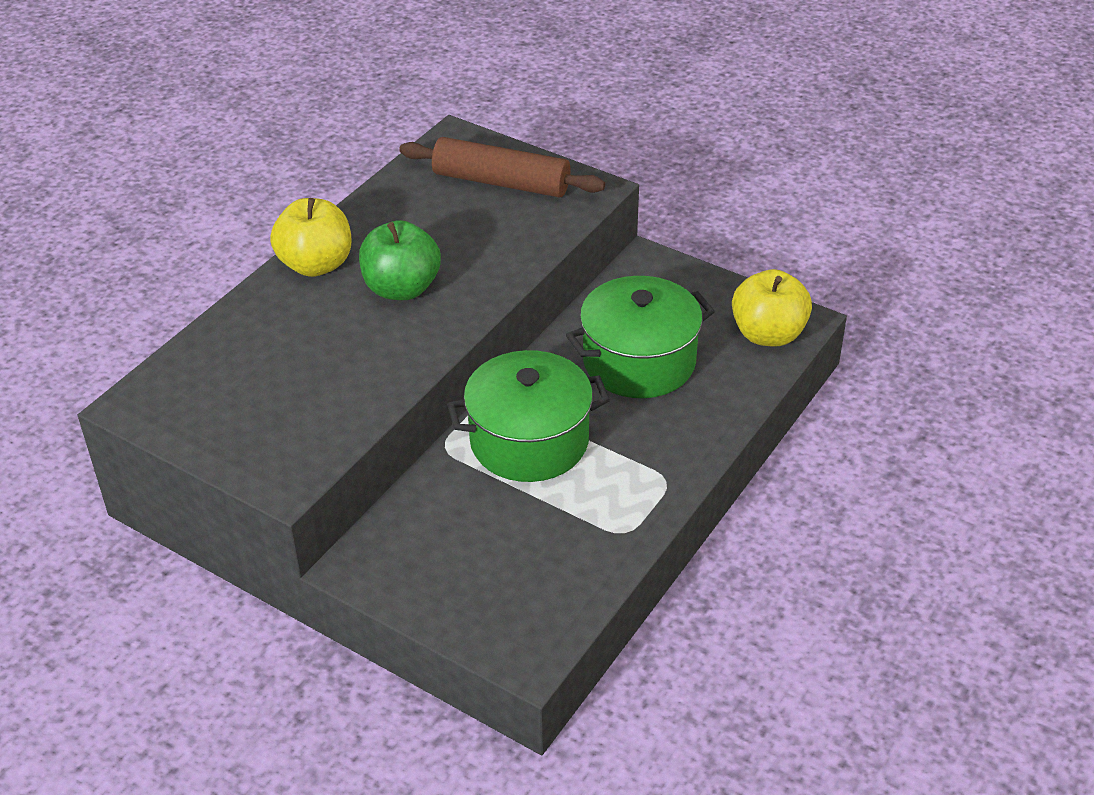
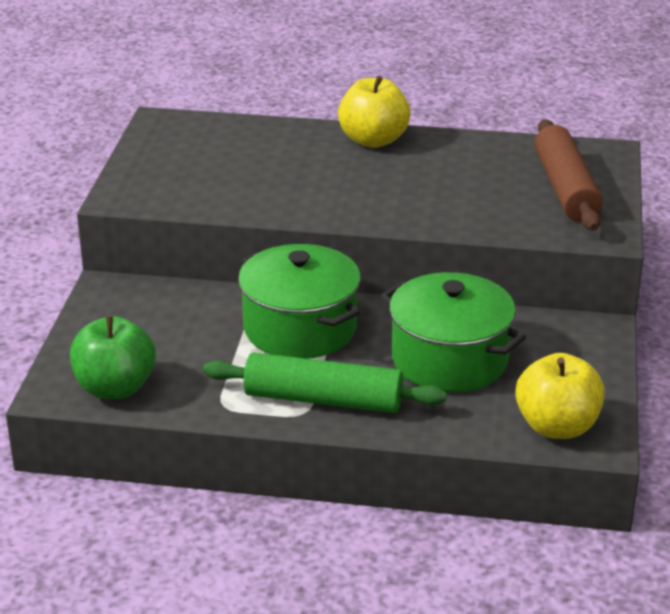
camera: 65 degrees right, 10 degrees down
green apple [359,220,441,300] -> green apple moved to [70,315,156,399]
none -> green rolling pin [203,352,447,413]

